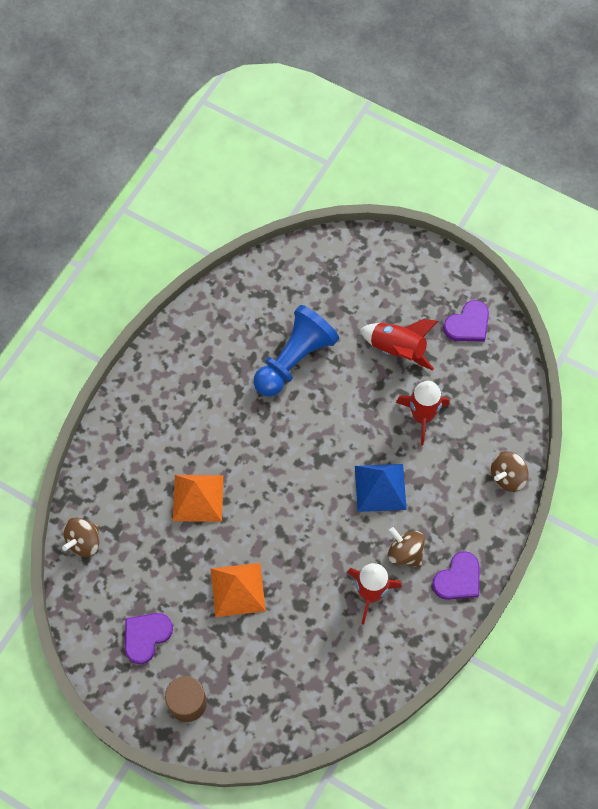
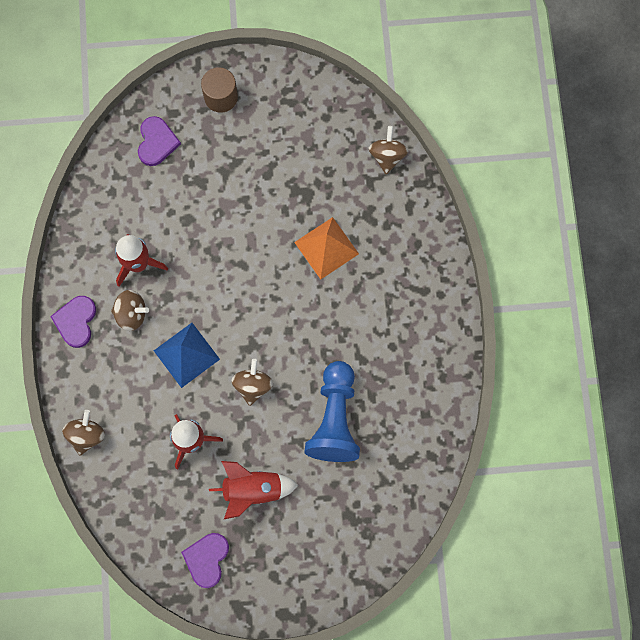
camera: 145 degrees right, 10 degrees up
purple heart [125,613,173,664] -> purple heart moved to [138,116,181,166]
orange pyramid [211,563,266,617] -> none
none -> brown spinning top [231,359,273,406]

